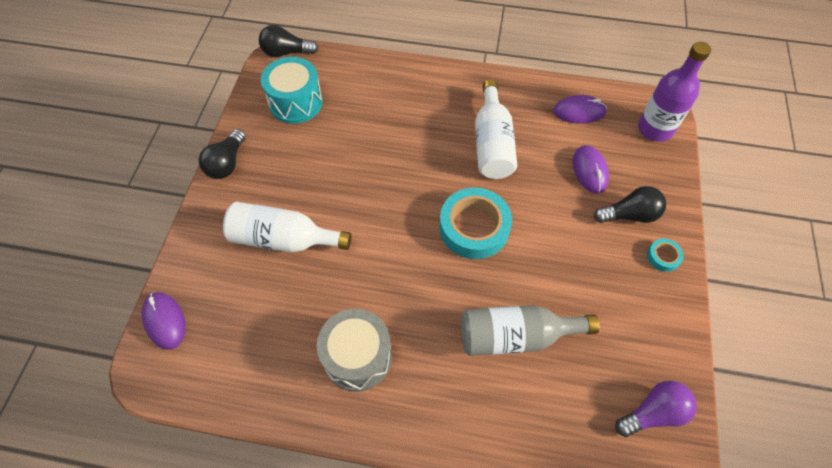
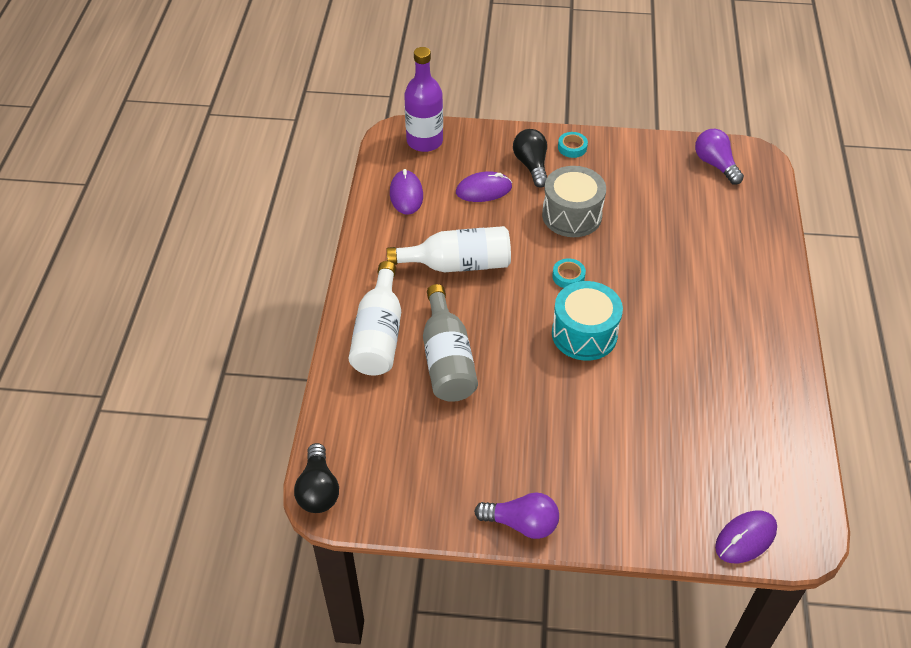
camera: 95 degrees left, 10 degrees down
black light bulb [199,129,246,179] -> purple light bulb [474,493,559,539]
white bottle [223,202,352,252] -> white bottle moved to [349,261,401,376]
turquoise drum [261,57,323,124] -> turquoise drum moved to [552,281,623,361]
grey drum [317,309,392,392] -> grey drum moved to [542,166,606,237]
turquoise tape [439,188,512,259] -> turquoise tape [552,258,586,288], size x0.45
grey bottle [461,305,600,356] -> grey bottle moved to [423,284,478,402]

